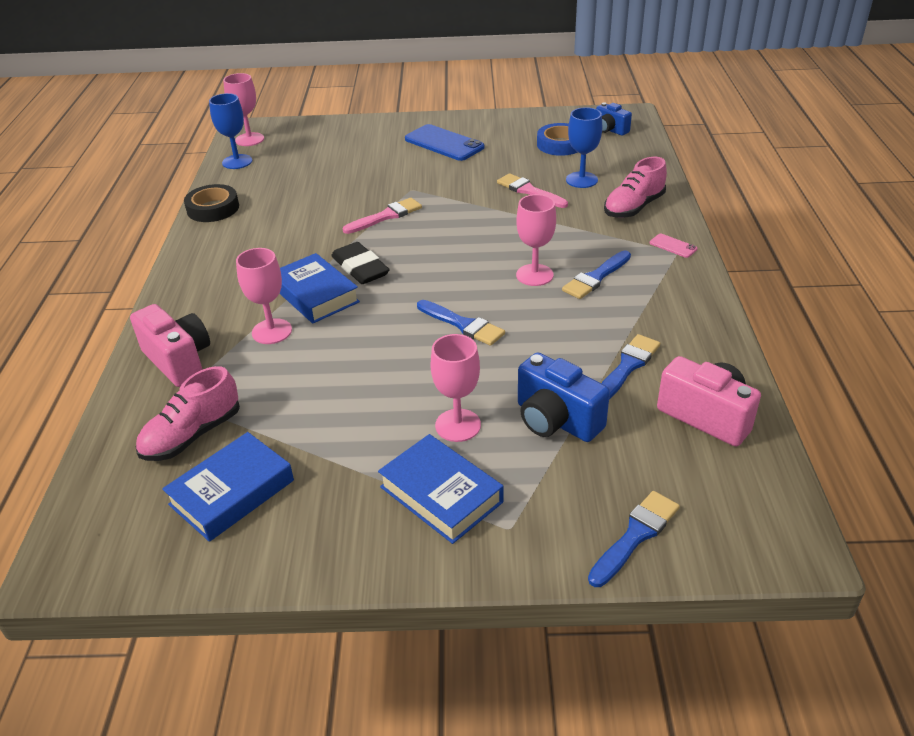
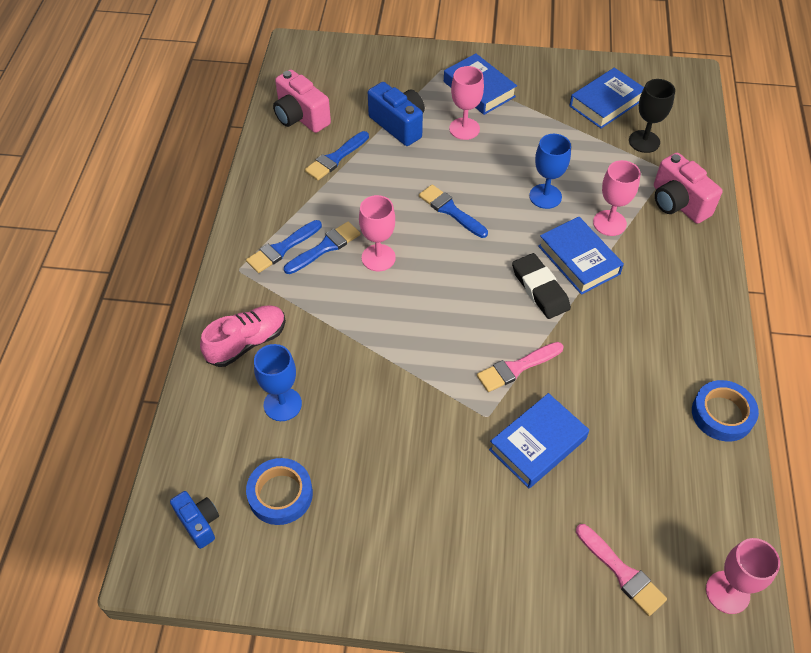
camera: 175 degrees left, 15 degrees up
pink shoe [136,366,240,461] -> black goblet [629,79,675,153]
black tape [184,184,239,222] -> blue tape [692,380,759,442]
blue goblet [209,93,252,169] -> blue goblet moved to [529,134,571,209]
blue phone [405,124,485,161] -> none
pink brush [497,173,568,208] -> pink brush moved to [576,524,667,616]
blue brush [588,491,680,587] -> blue brush moved to [246,220,322,273]
pink phone [650,234,697,258] -> none
none -> blue book [489,393,589,488]

